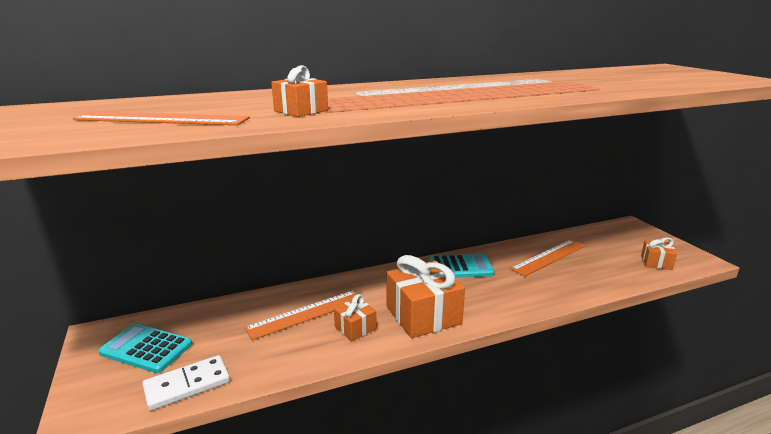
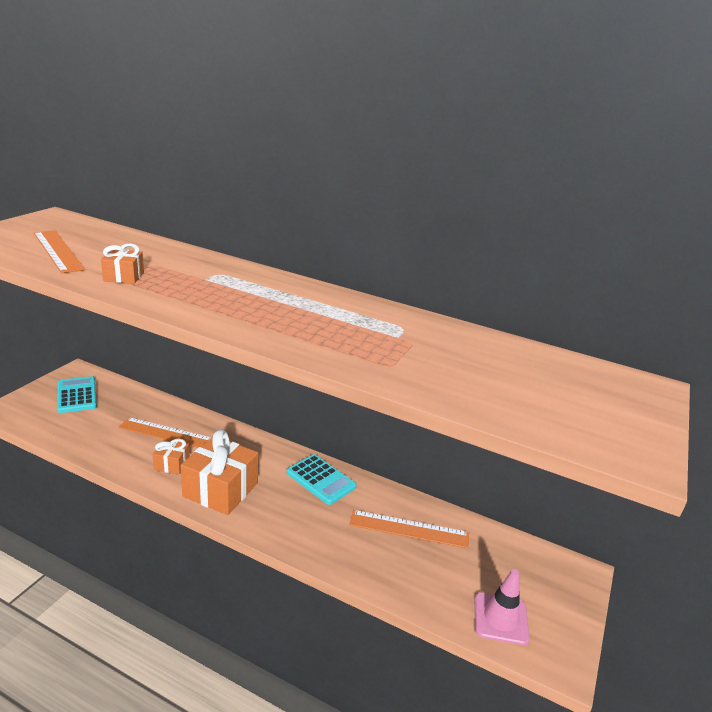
camera: 45 degrees right, 5 degrees up
white domino [142,355,230,411] -> none
orange gift [641,237,677,270] -> pink traffic cone [475,569,529,645]

